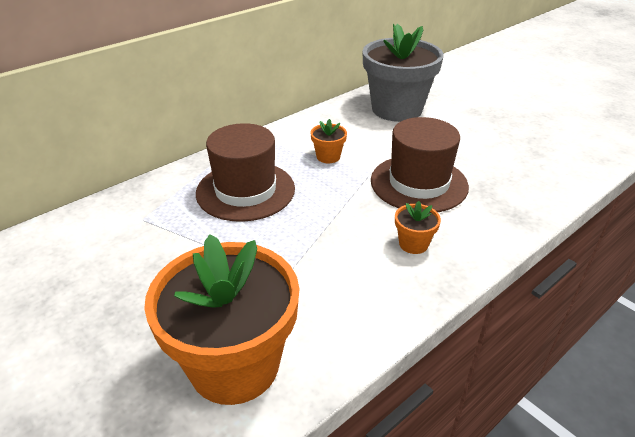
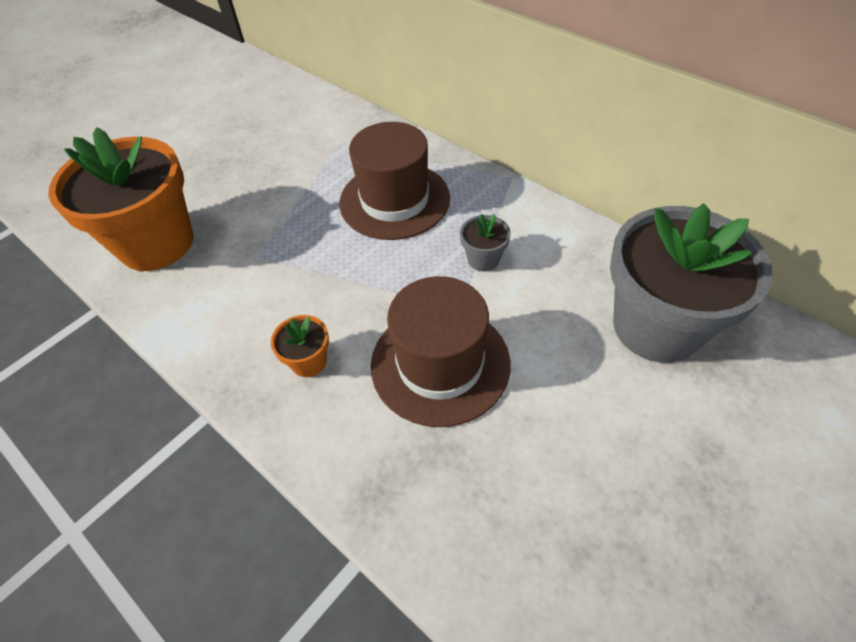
camera: 85 degrees right, 15 degrees up
orange flower pot [310,119,347,163] -> grey flower pot [460,214,511,272]

